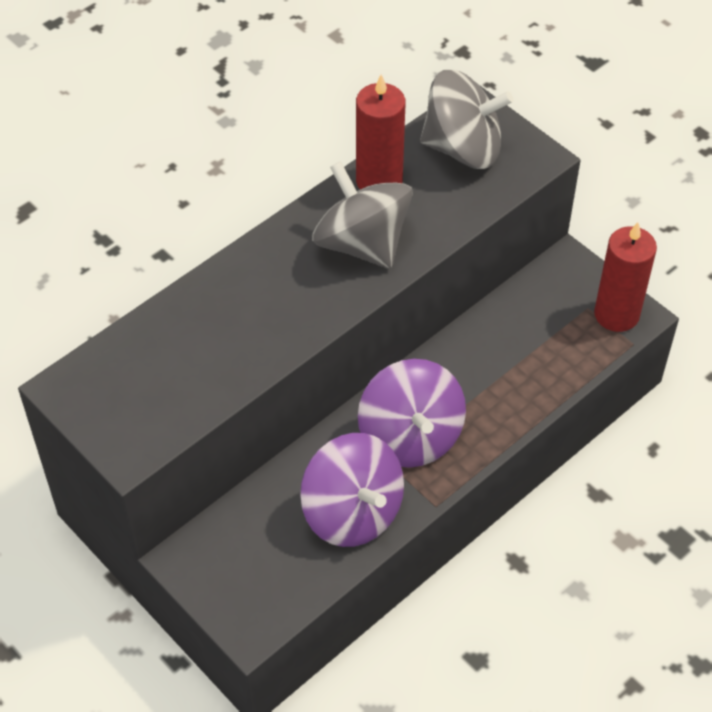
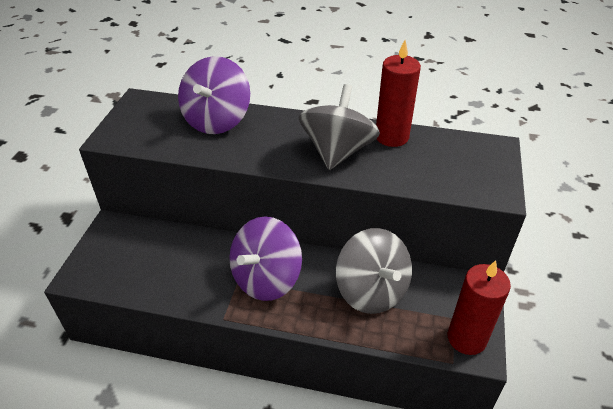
camera: 55 degrees right, 10 degrees down
purple spinning top [300,433,404,547] -> purple spinning top moved to [178,56,250,134]
grey spinning top [420,69,514,169] -> grey spinning top moved to [336,228,412,314]

